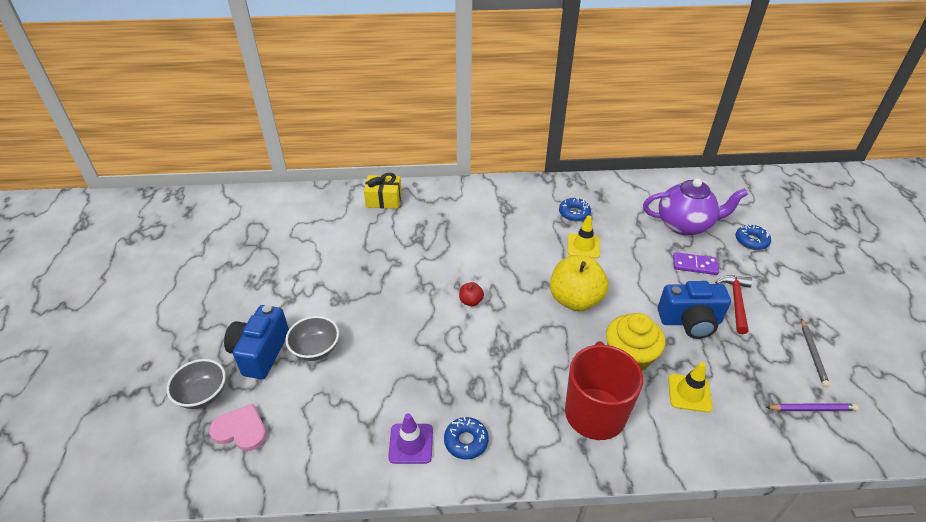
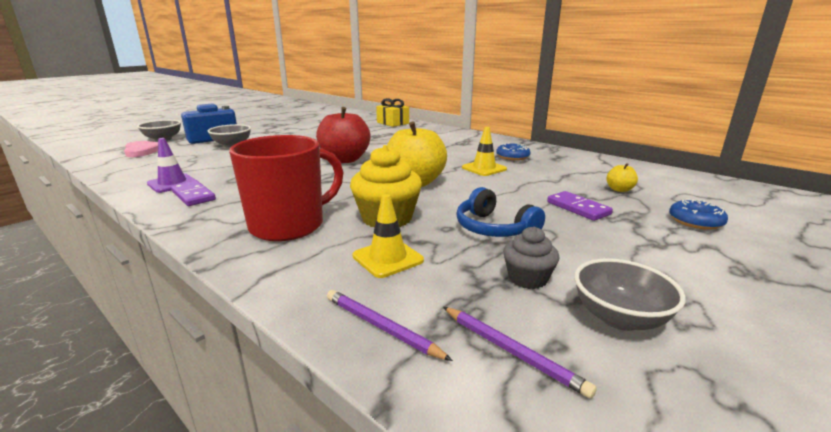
camera: 45 degrees right, 20 degrees down
blue donut [444,417,489,460] -> purple domino [171,181,216,206]
red apple [459,282,484,306] -> red apple [316,107,370,163], size x2.29
purple teapot [643,178,748,235] -> yellow apple [607,163,638,192]
blue camera [658,281,731,339] -> blue headphones [456,187,545,237]
red hammer [715,275,752,334] -> none
grey pencil [801,319,830,387] -> grey bowl [574,258,686,331]
none -> purple pencil [327,290,453,361]
none -> grey cupcake [503,227,559,289]

